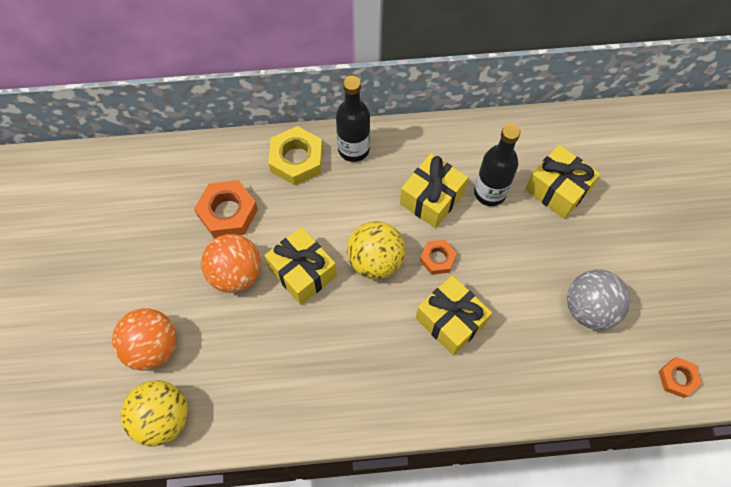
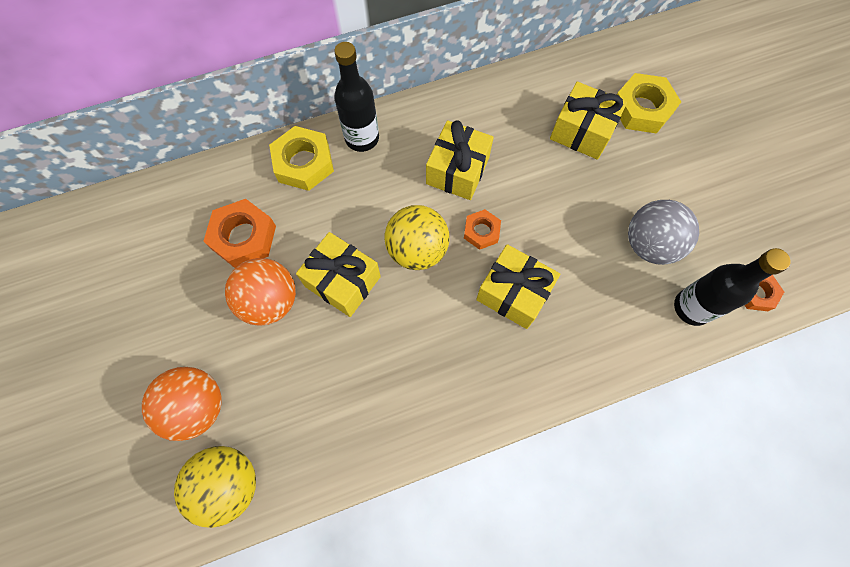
camera: 15 degrees left, 5 degrees up
black bottle [474,124,520,206] -> black bottle moved to [674,248,791,326]
none -> yellow nut [617,73,681,134]

